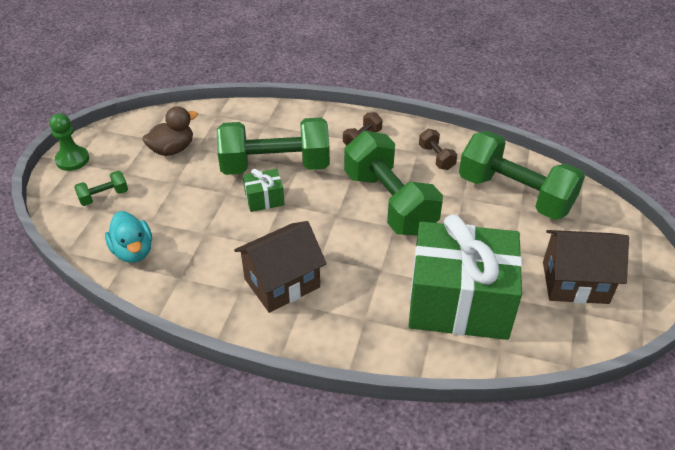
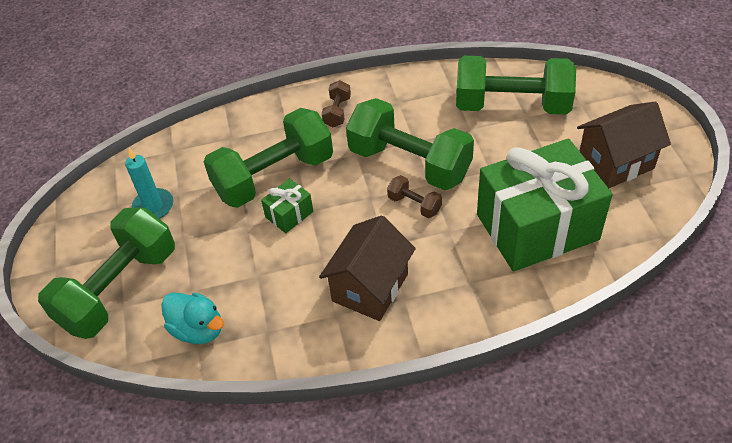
camera: 25 degrees left, 5 degrees up
green pawn [49,113,89,171] -> none
green dumbbell [74,171,128,206] -> green dumbbell [38,208,175,339], size x2.35
brown duck [143,106,198,156] -> turquoise candle [125,148,173,219]
brown dumbbell [419,129,457,170] -> brown dumbbell moved to [387,175,442,218]

